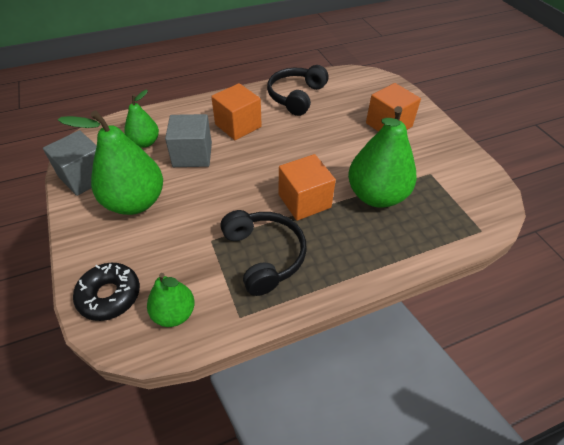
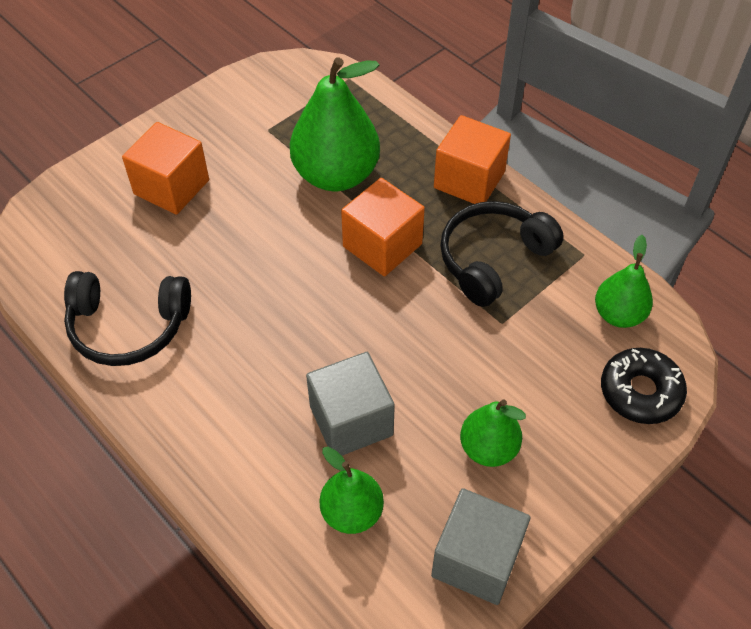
camera: 110 degrees left, 5 degrees up
green pear [58,110,163,215] -> green pear [460,399,526,467], size x0.56
orange cube [211,83,262,140] -> orange cube moved to [434,115,511,204]

